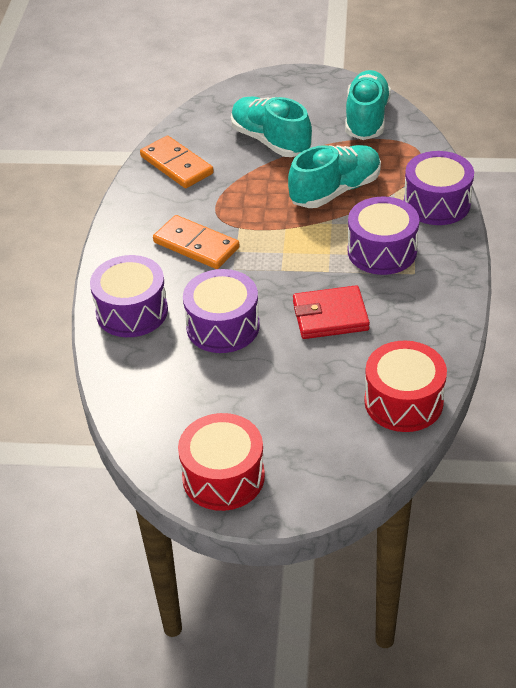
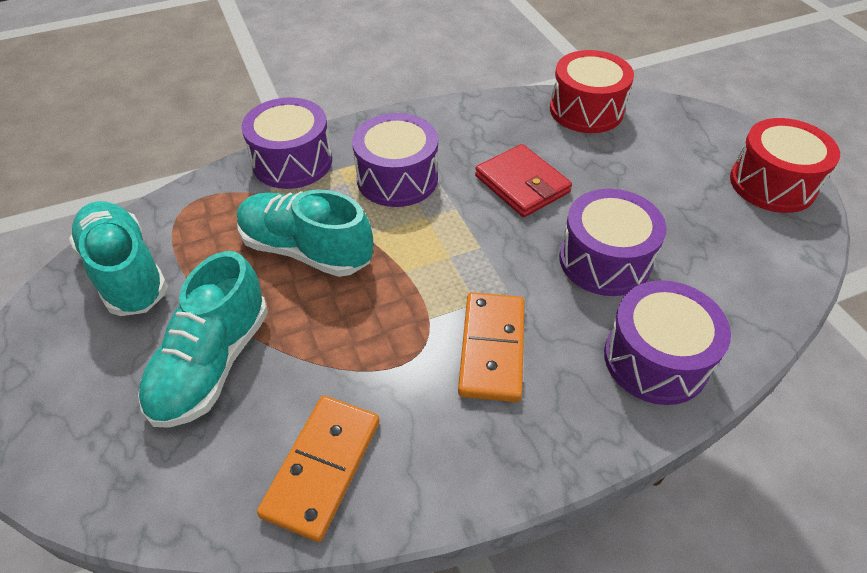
camera: 120 degrees left, 5 degrees up
turquoise shoe [345,70,391,140] -> turquoise shoe turned 75 degrees clockwise [69,201,168,316]

